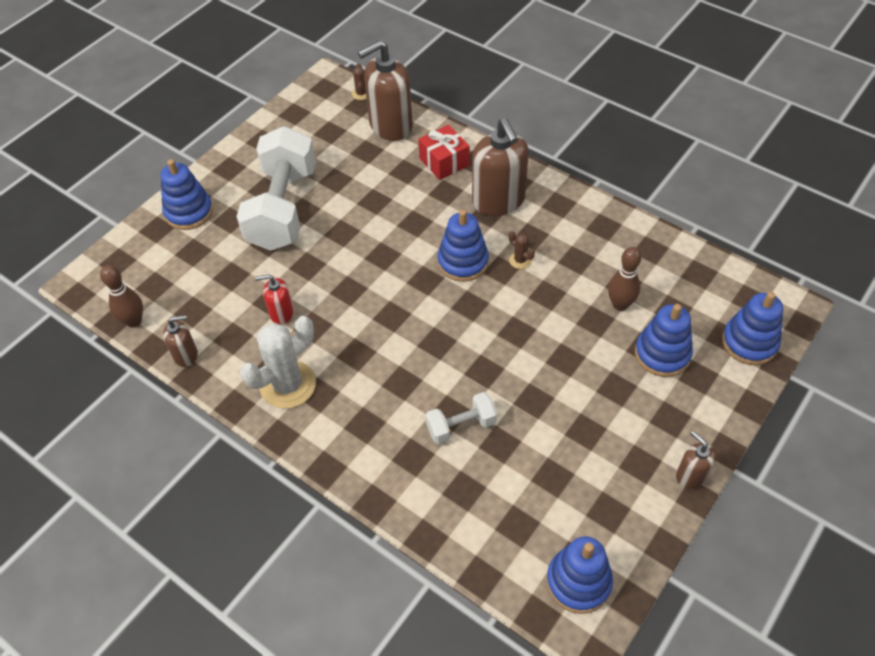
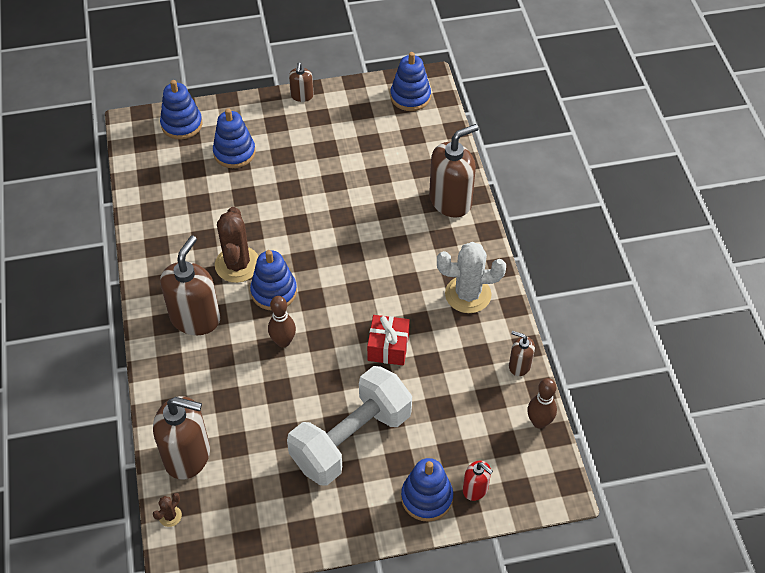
camera: 140 degrees left, 0 degrees up
red soap dispenser [255,274,293,324] -> red soap dispenser moved to [463,461,493,501]
red gift [418,125,470,180] -> red gift moved to [367,315,410,365]
white dumbbell [426,392,497,444] -> none
brown cactus [509,231,535,269] -> brown cactus [215,207,258,283], size x2.29
brown bowling pin [608,247,641,311] -> brown bowling pin moved to [268,296,296,348]
none -> brown soap dispenser [429,124,479,218]

